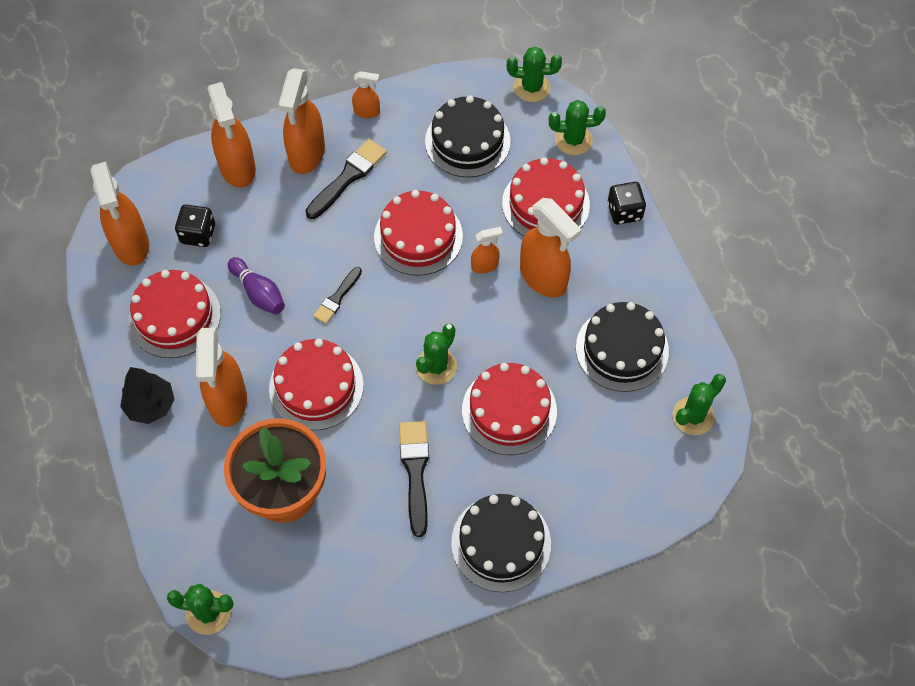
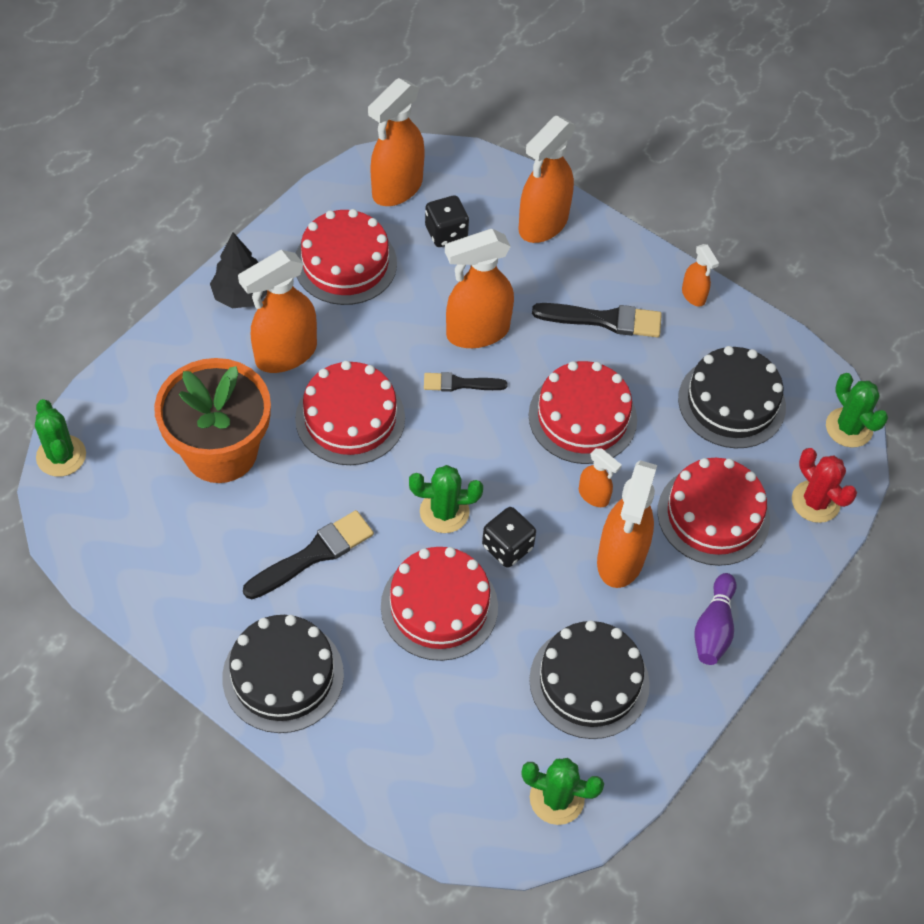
camera: 55 degrees right, 5 degrees down
purple bowling pin [228,257,285,314] -> purple bowling pin moved to [695,573,737,665]
orange spray bottle [278,68,325,174] -> orange spray bottle moved to [445,229,514,348]
green cactus [549,100,606,155] -> red cactus [792,448,857,523]
black dice [607,182,646,225] -> black dice moved to [482,507,536,568]

